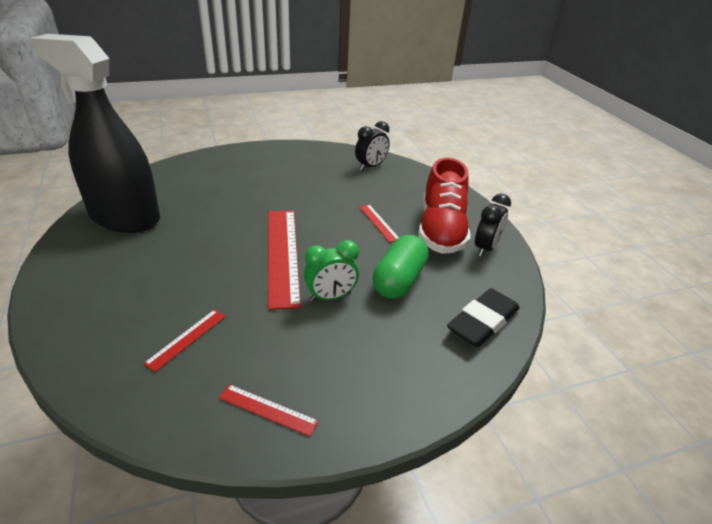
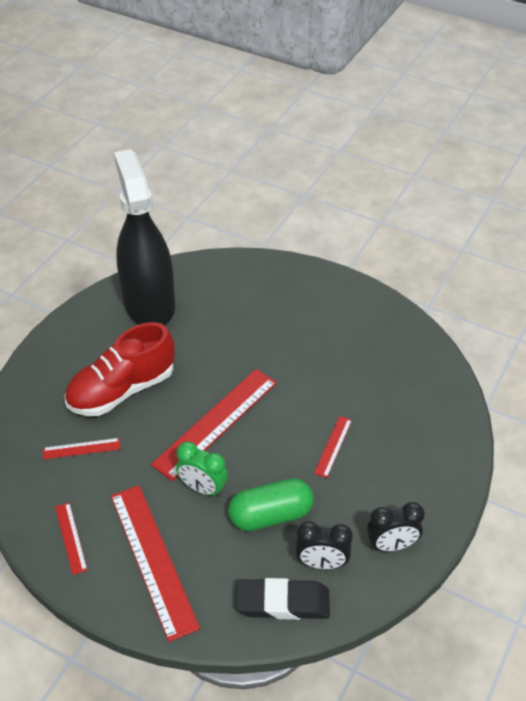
camera: 50 degrees right, 10 degrees up
black clock [355,121,390,170] -> black clock moved to [296,521,353,570]
red shoe [418,158,470,254] -> red shoe moved to [65,322,175,416]
none -> red ruler [111,485,200,642]

